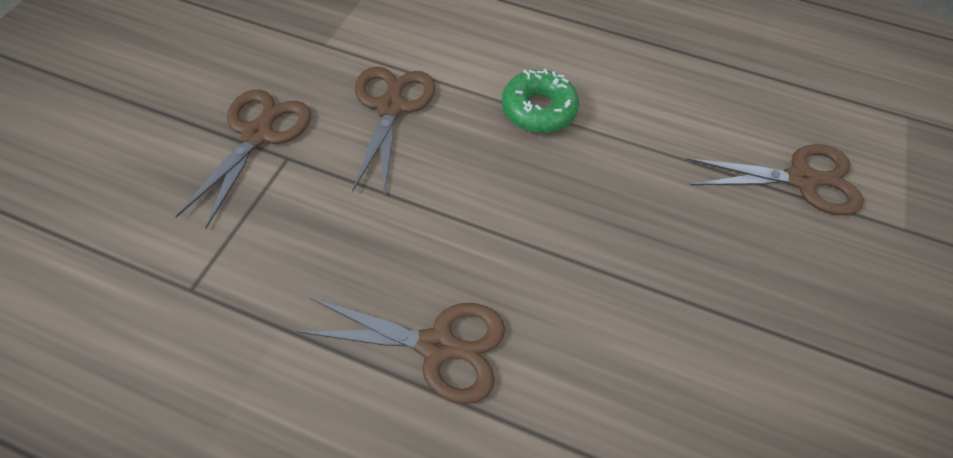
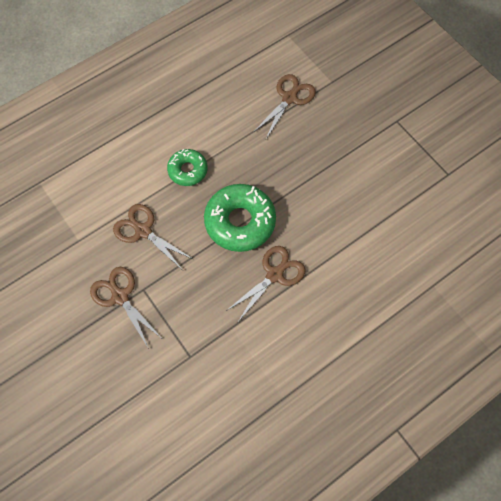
camera: 55 degrees left, 10 degrees up
none -> green donut [204,184,276,252]

